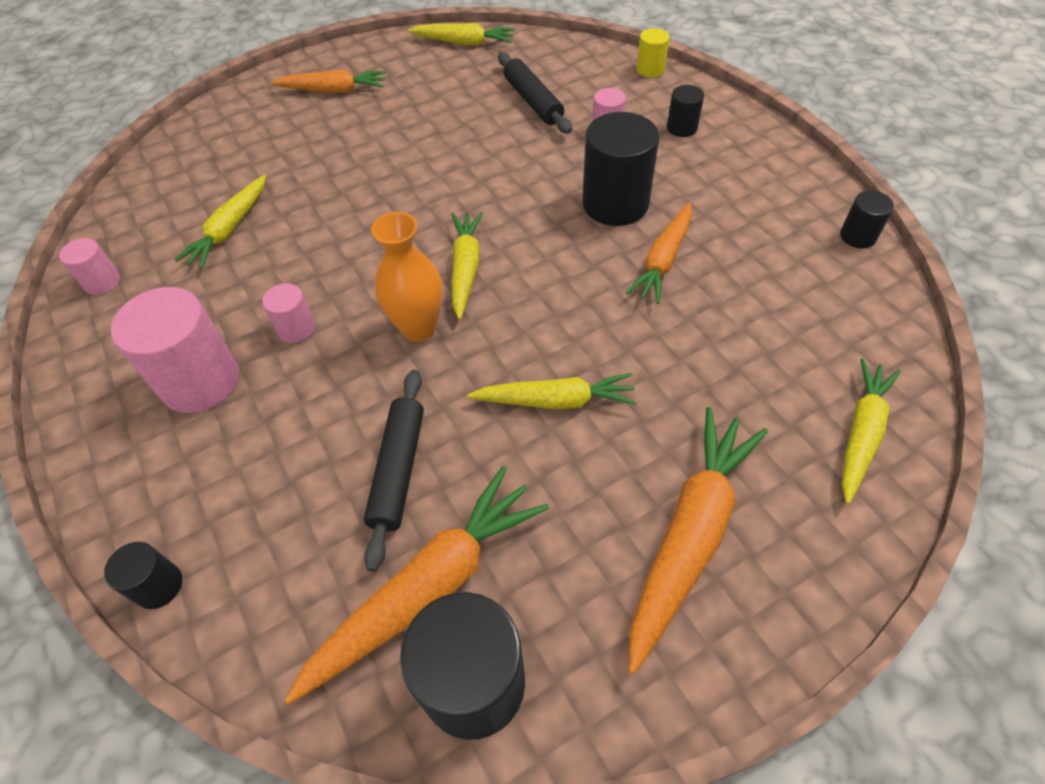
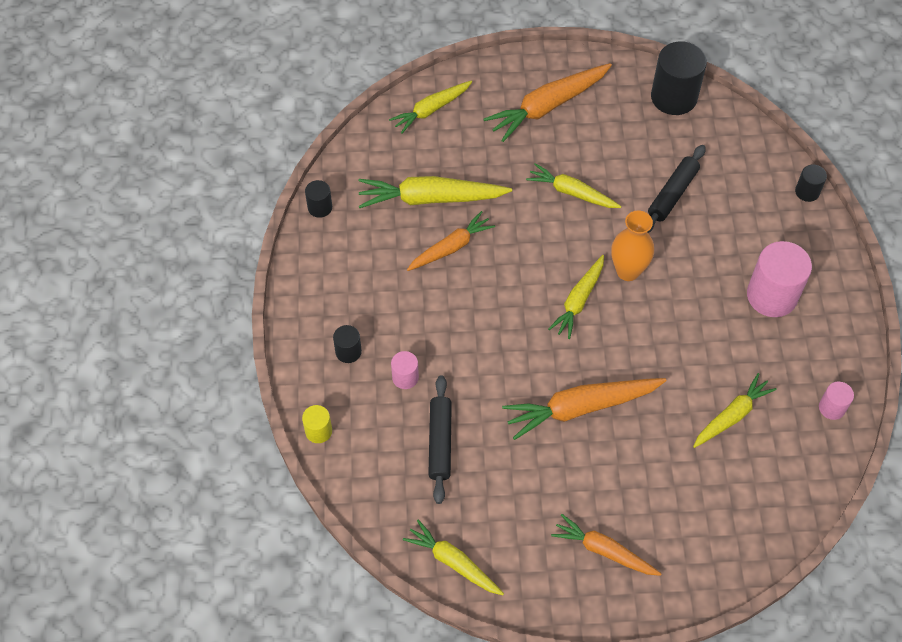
camera: 155 degrees left, 5 degrees up
pink cylinder [262,283,315,343] -> none
orange carrot [285,466,549,705] -> orange carrot moved to [502,378,667,440]
black cylinder [582,112,659,226] -> none
none -> yellow carrot [358,176,512,208]

